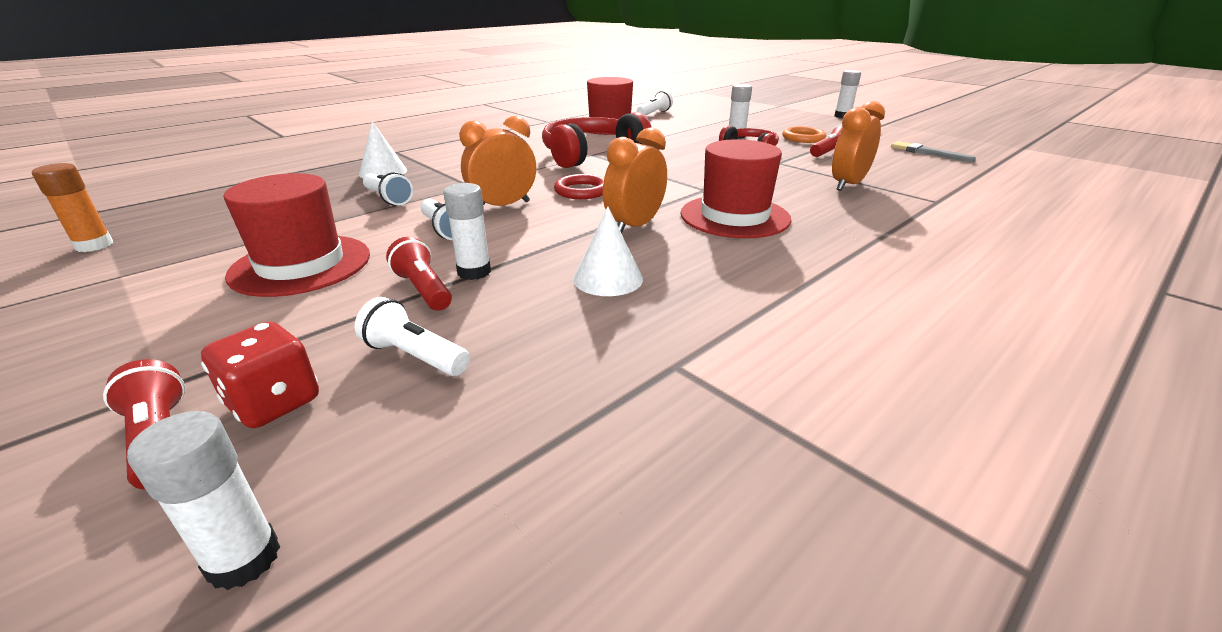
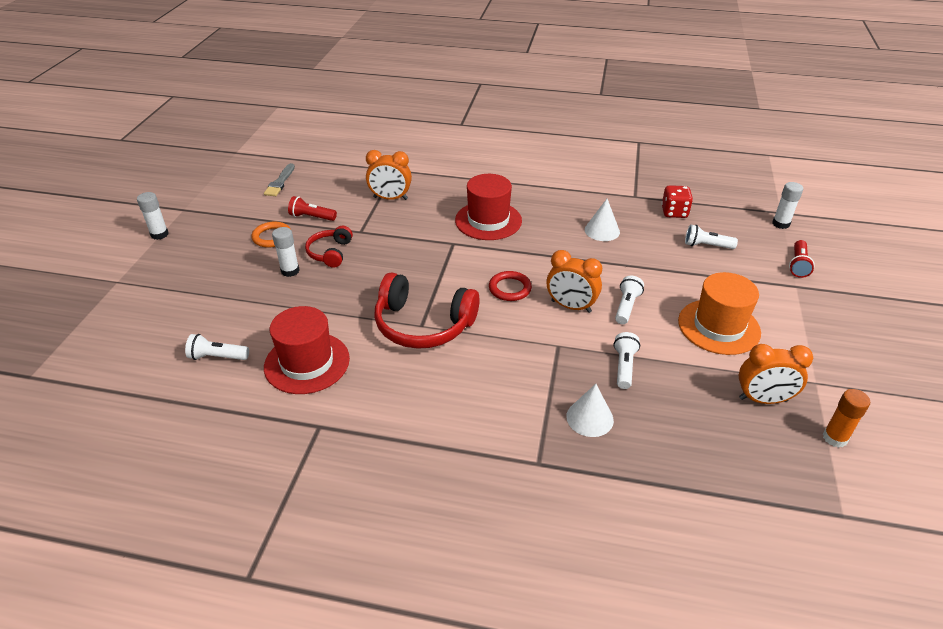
camera: 125 degrees left, 10 degrees up
red dice [201,321,319,428] -> red dice moved to [661,185,693,218]
red hat [224,173,370,297] -> orange hat [678,272,761,355]
white flashlight [355,297,470,376] -> white flashlight turned 105 degrees clockwise [685,224,738,249]
red flashlight [386,237,452,311] -> none
white glue stick [443,183,491,280] -> none
orange clock [603,127,667,233] -> orange clock moved to [739,344,813,404]

